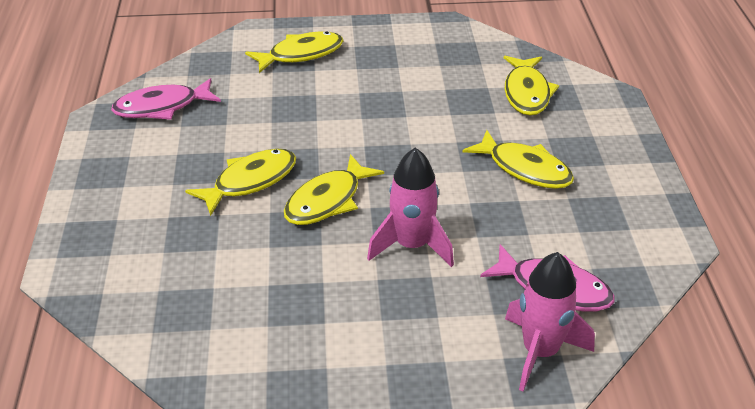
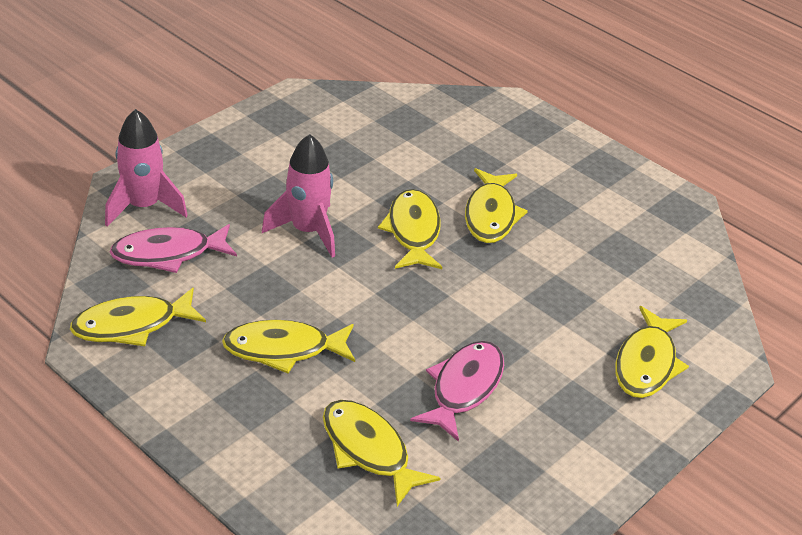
camera: 135 degrees right, 0 degrees up
pink fish [111,78,221,120] -> pink fish moved to [410,341,504,442]
none -> yellow fish [70,287,206,346]

